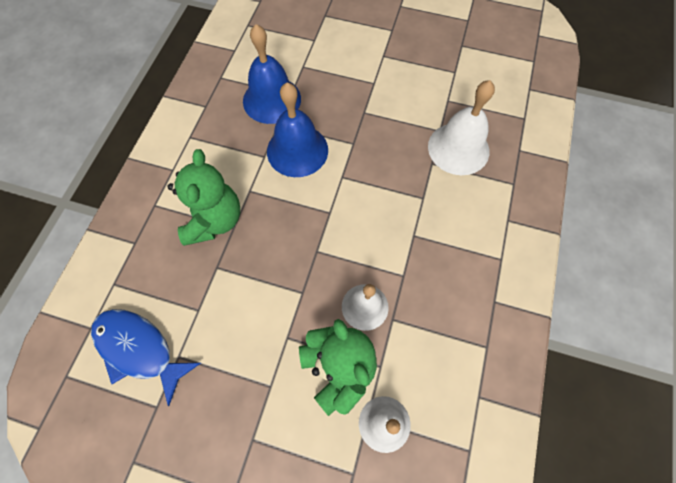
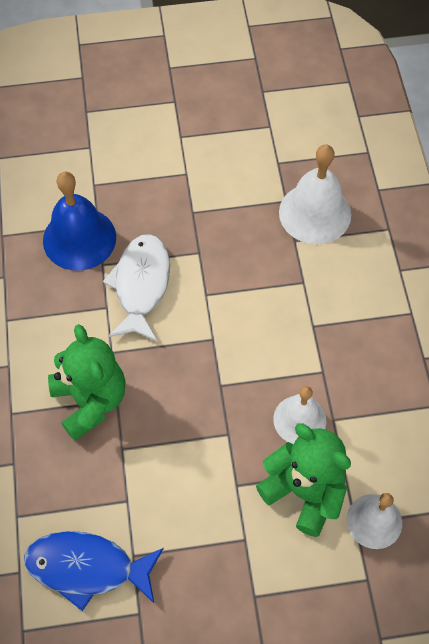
camera: 25 degrees left, 5 degrees down
blue bell [267,83,328,177] -> white fish [103,234,170,341]

